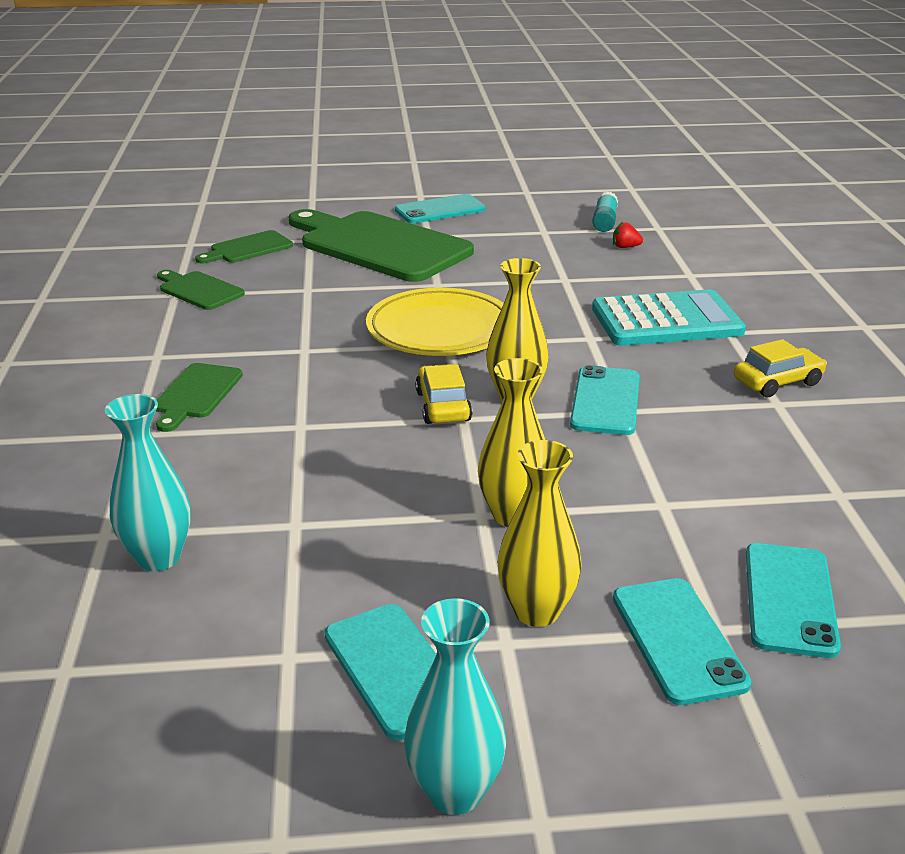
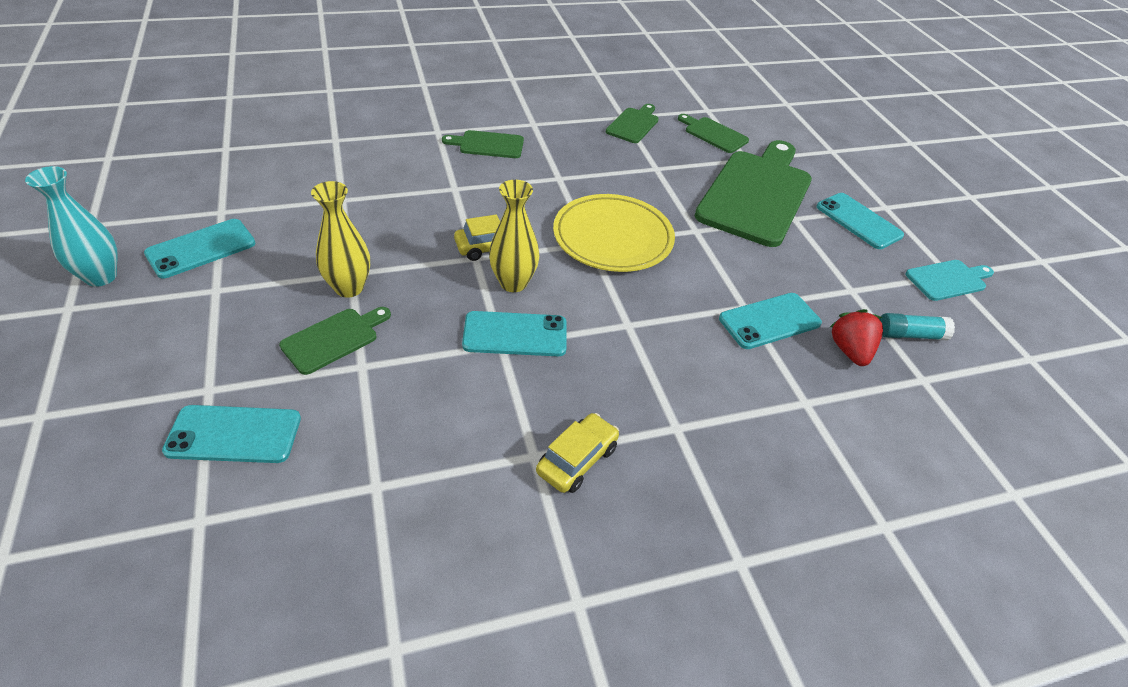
camera: 75 degrees right, 15 degrees up
turquoise vase [105,394,191,571] -> none
yellow vase [497,440,582,627] -> none
turquoise calculator [592,289,746,346] -> none
red strawberry [613,222,643,248] -> red strawberry [830,309,883,366], size x1.70
turquoise phone [613,578,751,705] -> turquoise phone moved to [719,293,822,349]
yellow car [734,339,827,397] -> yellow car turned 105 degrees counterclockwise [536,413,619,493]
none -> green cutting board [279,307,391,375]
none -> turquoise cutting board [905,260,994,301]

